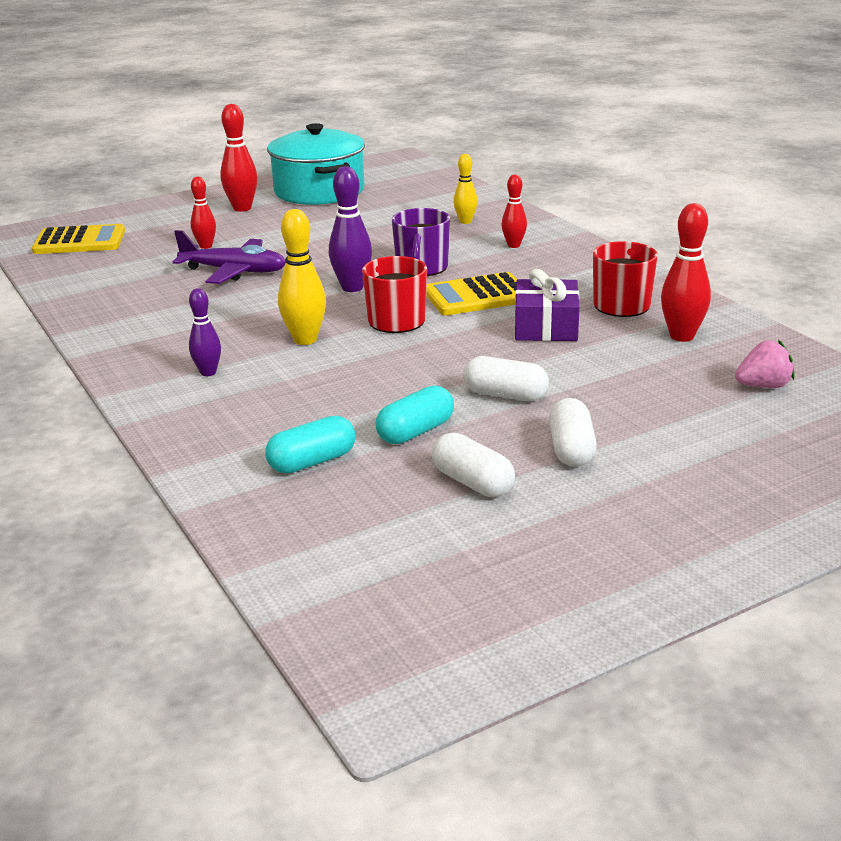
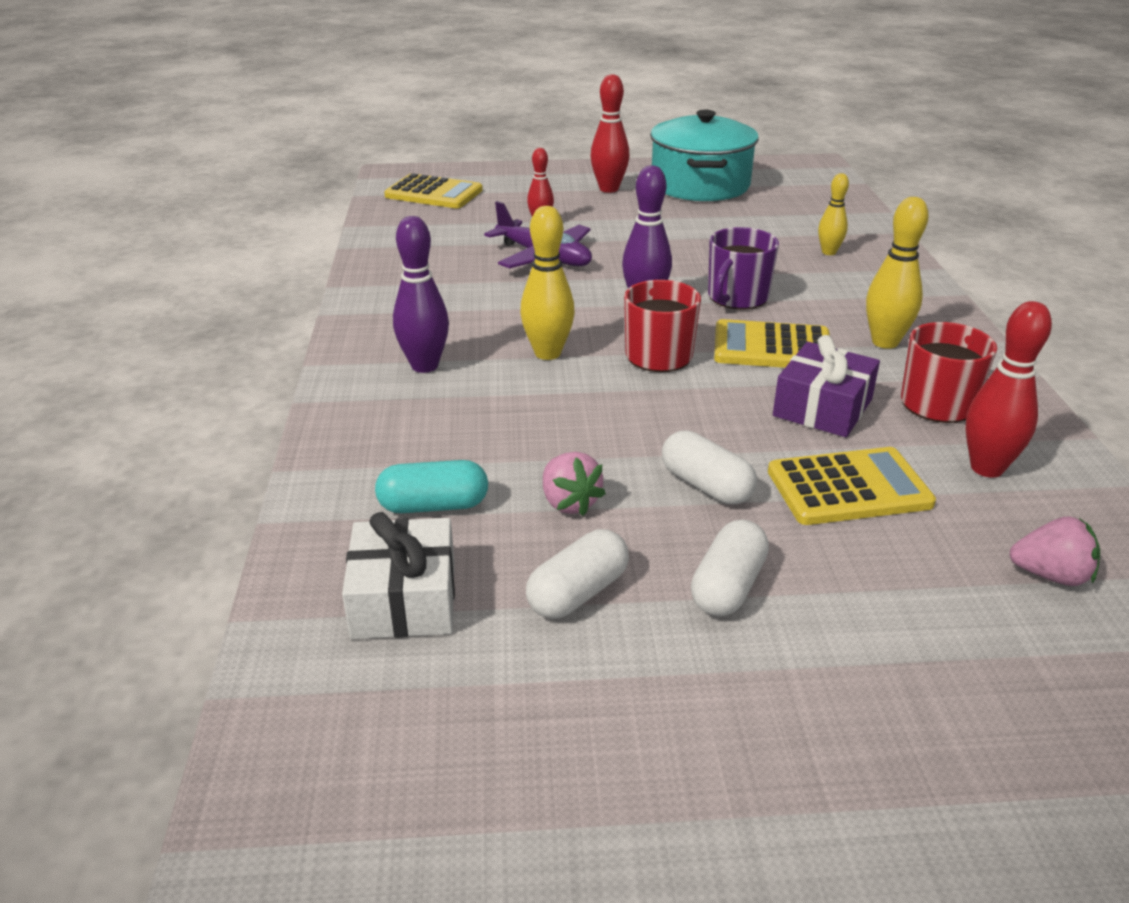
camera: 25 degrees right, 5 degrees up
purple bowling pin [189,288,221,376] -> purple bowling pin [393,216,449,373], size x1.58
turquoise capsule [375,385,454,444] -> pink strawberry [543,452,606,516]
white capsule [432,433,515,497] -> white capsule turned 60 degrees clockwise [526,529,629,619]
red bowling pin [501,174,527,248] -> none
none -> white gift [342,512,455,639]
none -> yellow calculator [768,447,936,525]
none -> yellow bowling pin [866,197,929,349]

